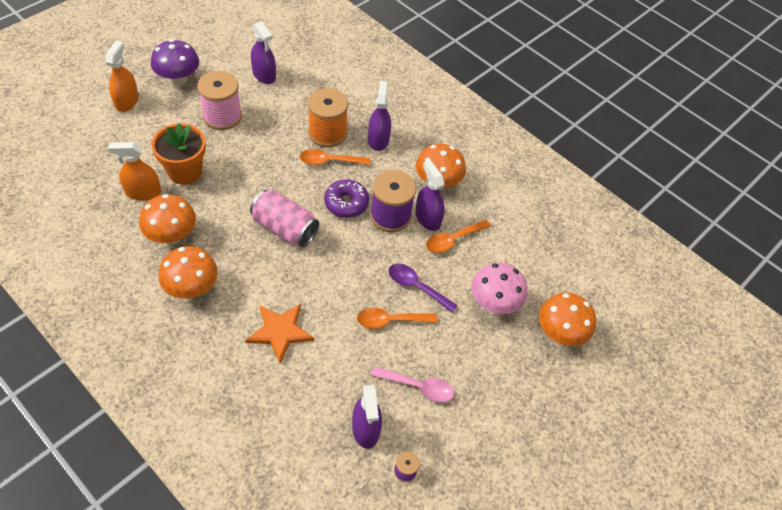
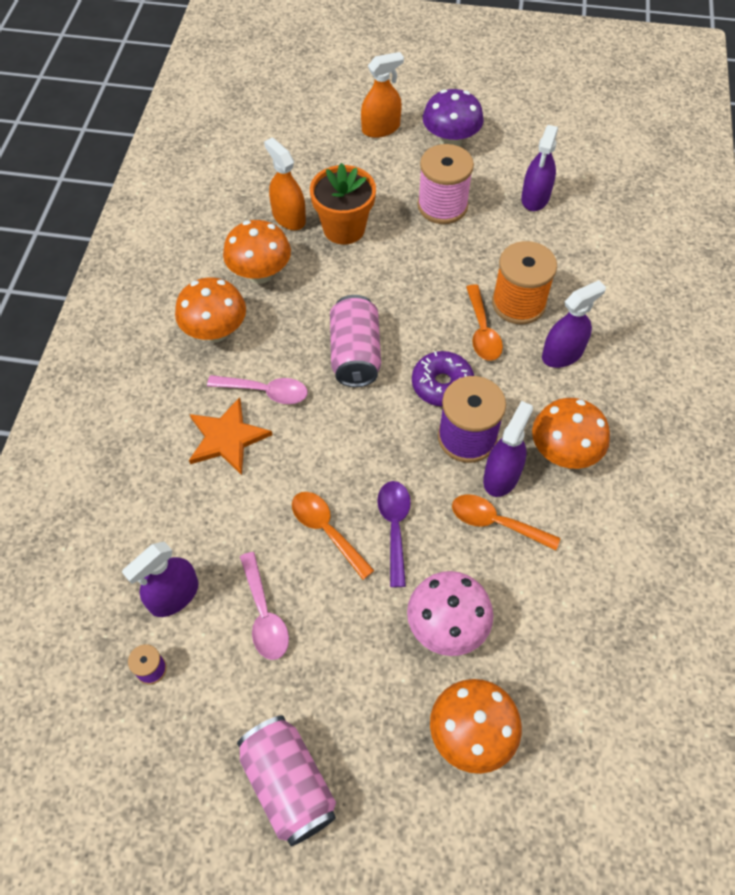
camera: 60 degrees right, 5 degrees up
orange spoon [300,149,370,165] -> orange spoon turned 150 degrees counterclockwise [466,284,503,361]
none -> pink spoon [207,375,308,404]
none -> pink can [237,716,336,846]

